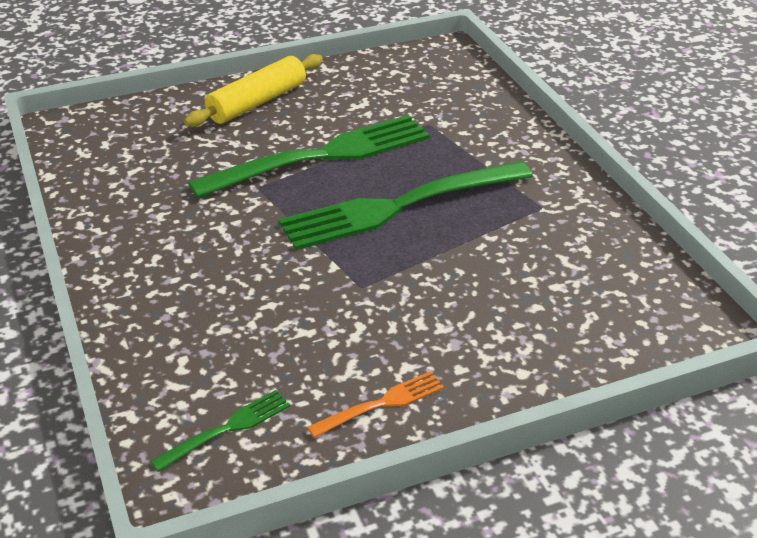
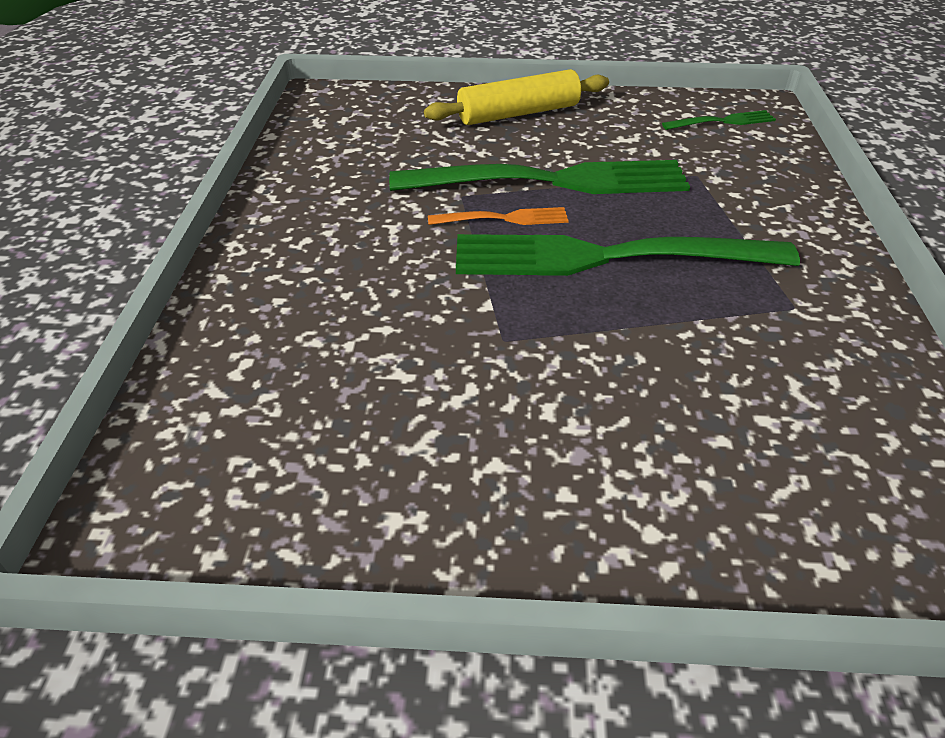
camera: 25 degrees right, 5 degrees up
green fork [150,390,290,472] -> green fork moved to [662,110,776,130]
orange fork [307,371,444,438] -> orange fork moved to [428,207,569,225]

